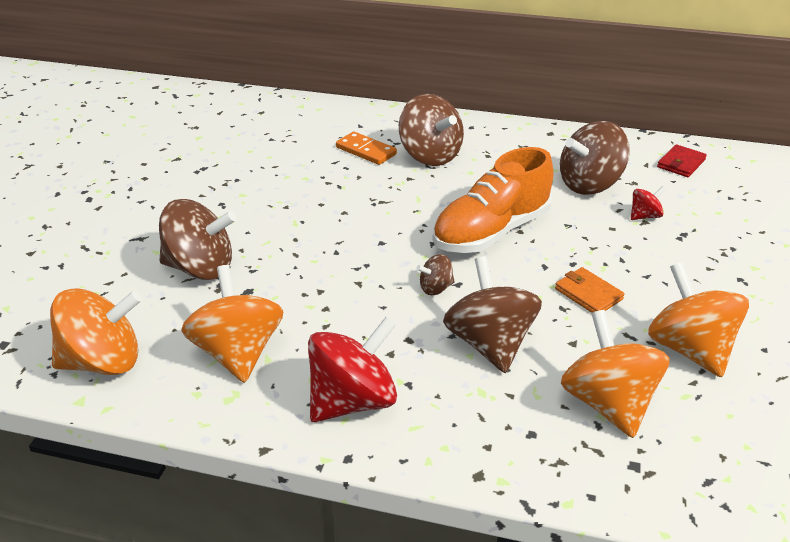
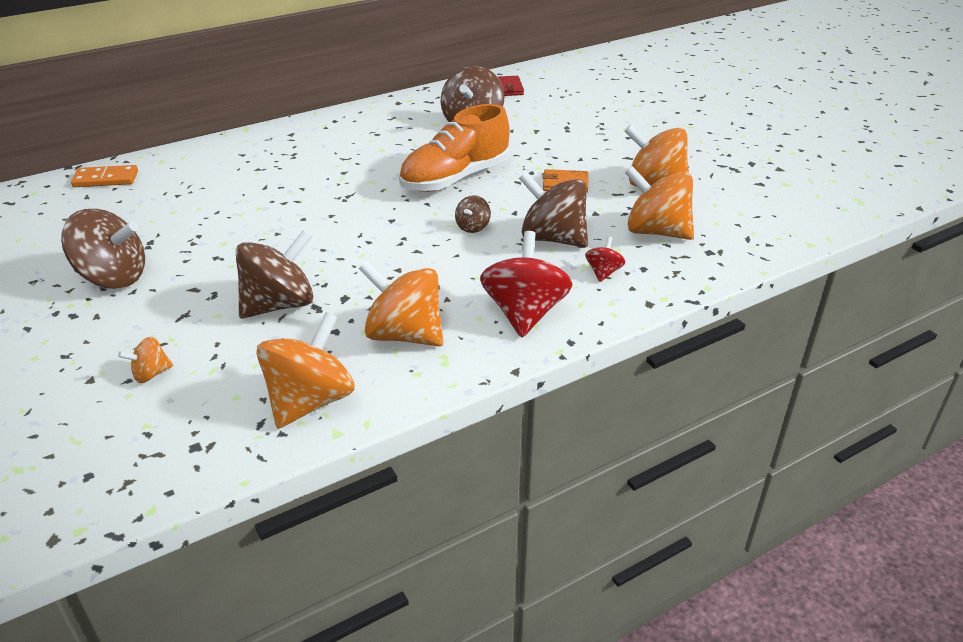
camera: 45 degrees left, 0 degrees up
orange domino [336,132,397,165] -> orange domino moved to [71,165,138,187]
brown spinning top [399,94,464,166] -> brown spinning top moved to [61,209,145,289]
orange shoe [432,147,554,253] -> orange shoe turned 45 degrees clockwise [399,104,510,192]
red spinning top [631,186,666,220] -> red spinning top moved to [585,236,625,282]
none -> orange spinning top [118,337,173,383]

